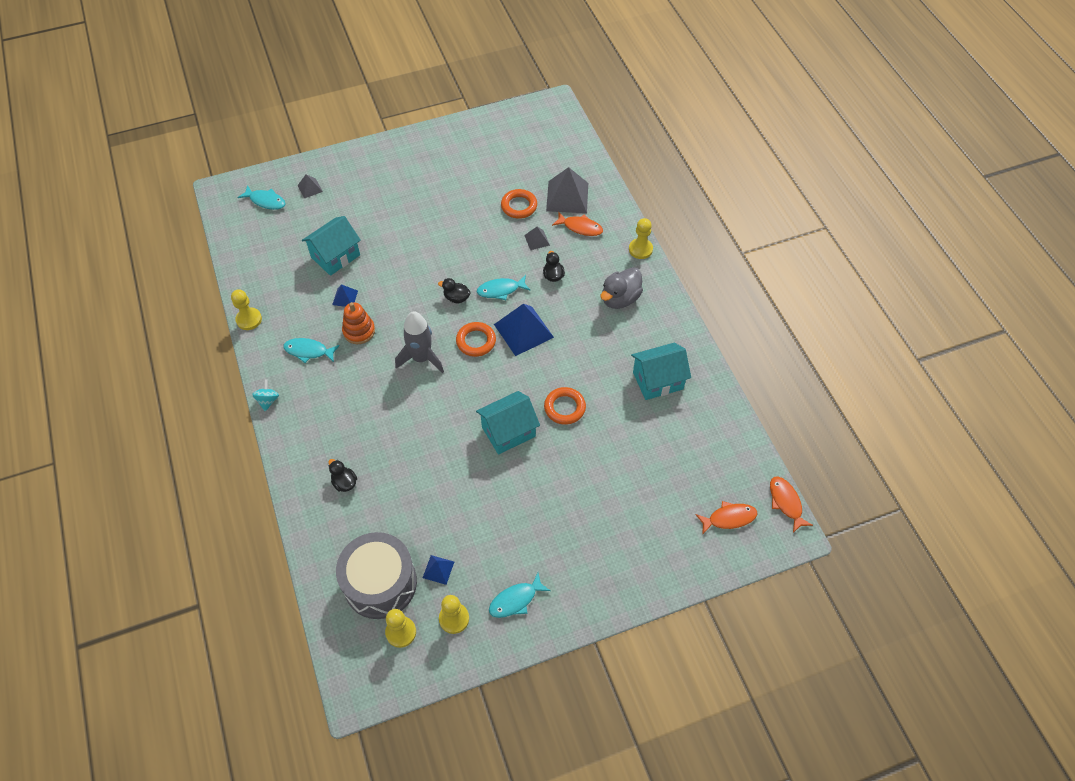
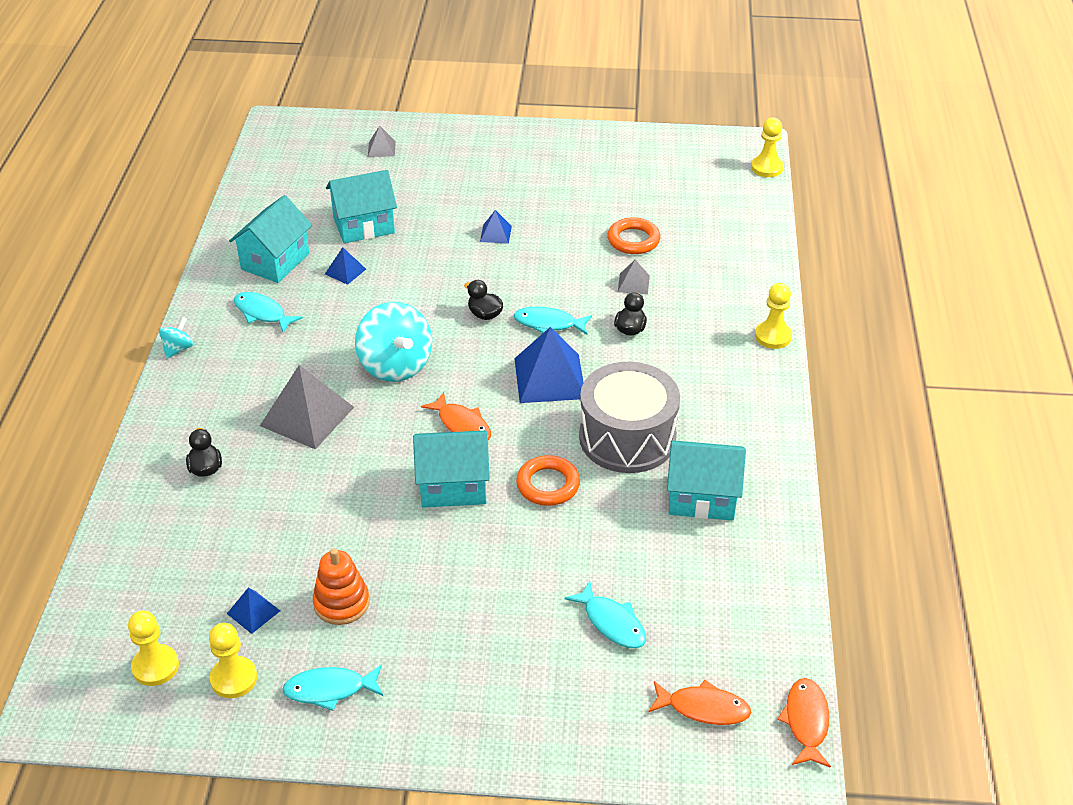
camera: 25 degrees right, 15 degrees down
yellow pawn [231,289,262,330] -> yellow pawn moved to [751,117,784,177]
turquoise fish [237,185,286,210] -> turquoise fish moved to [564,581,646,648]
grey drum [336,532,417,619] -> grey drum moved to [579,362,680,473]
orange stacking toy [342,302,375,344] -> orange stacking toy moved to [313,548,370,625]
grey rocket [395,311,444,373] -> turquoise spinning top [355,302,432,382]
orange ring [456,322,496,357] -> none
grey pyramid [546,167,588,213] -> grey pyramid moved to [260,365,354,450]
orange fish [552,212,603,236] -> orange fish moved to [421,392,491,440]
grey duck [600,267,643,309] -> none
none -> turquoise house [229,195,312,283]
none -> blue pyramid [480,210,512,244]

